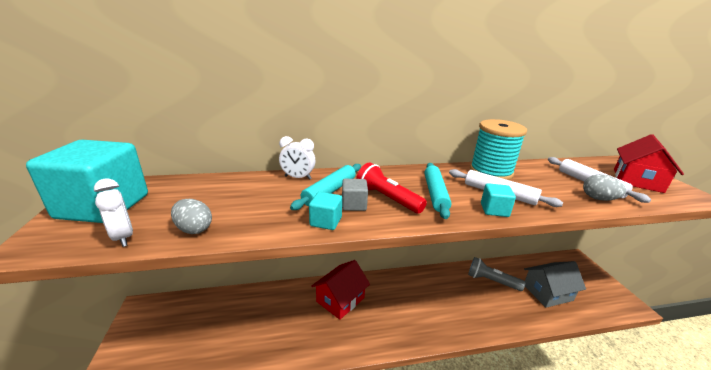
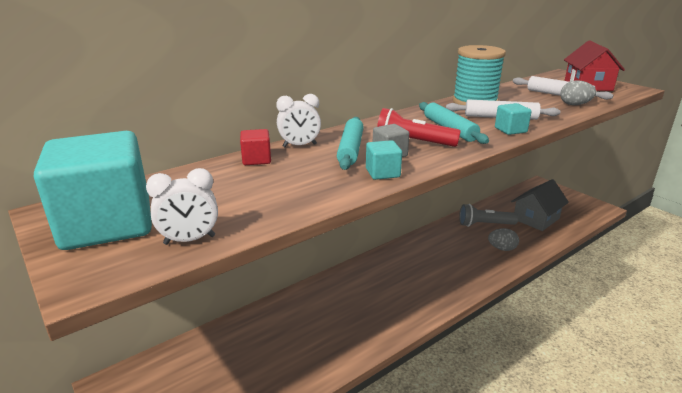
camera: 25 degrees left, 0 degrees up
white clock [94,178,133,247] -> white clock turned 135 degrees clockwise [146,168,218,245]
grey egg [171,199,212,234] -> grey egg moved to [488,228,519,251]
red house [311,260,370,320] -> none
none -> red cube [240,129,271,165]

